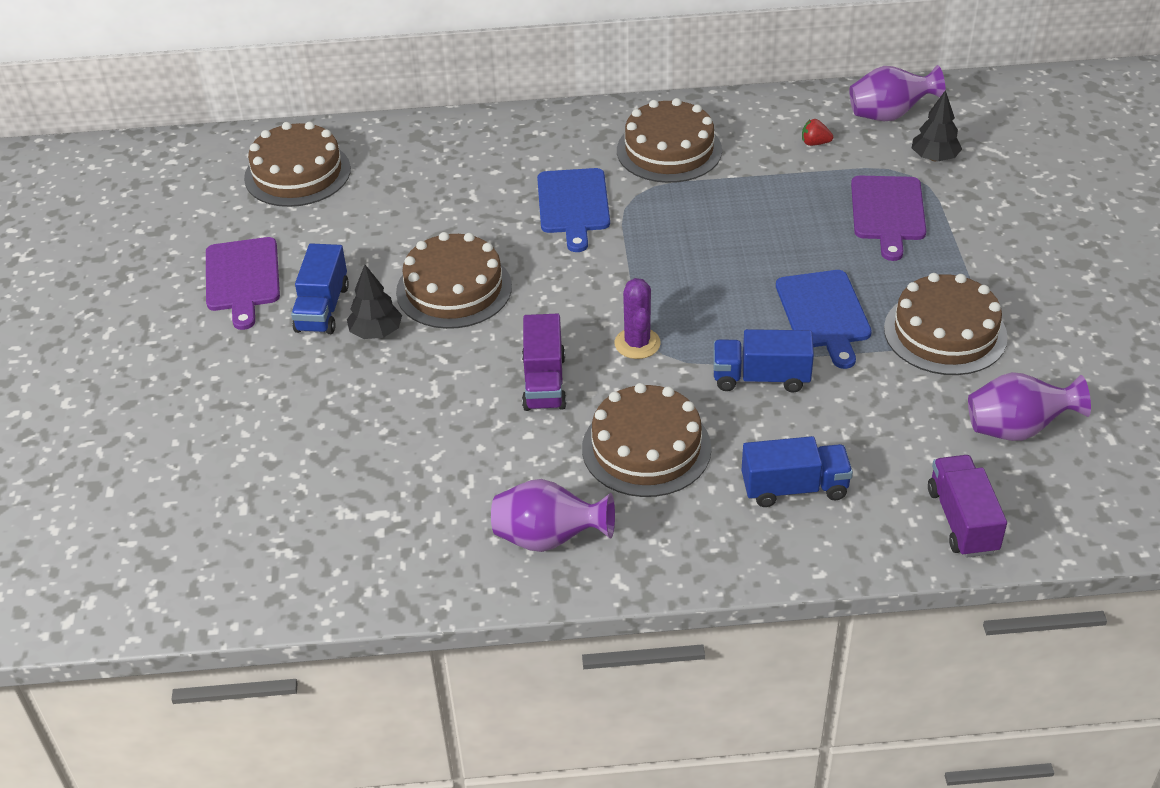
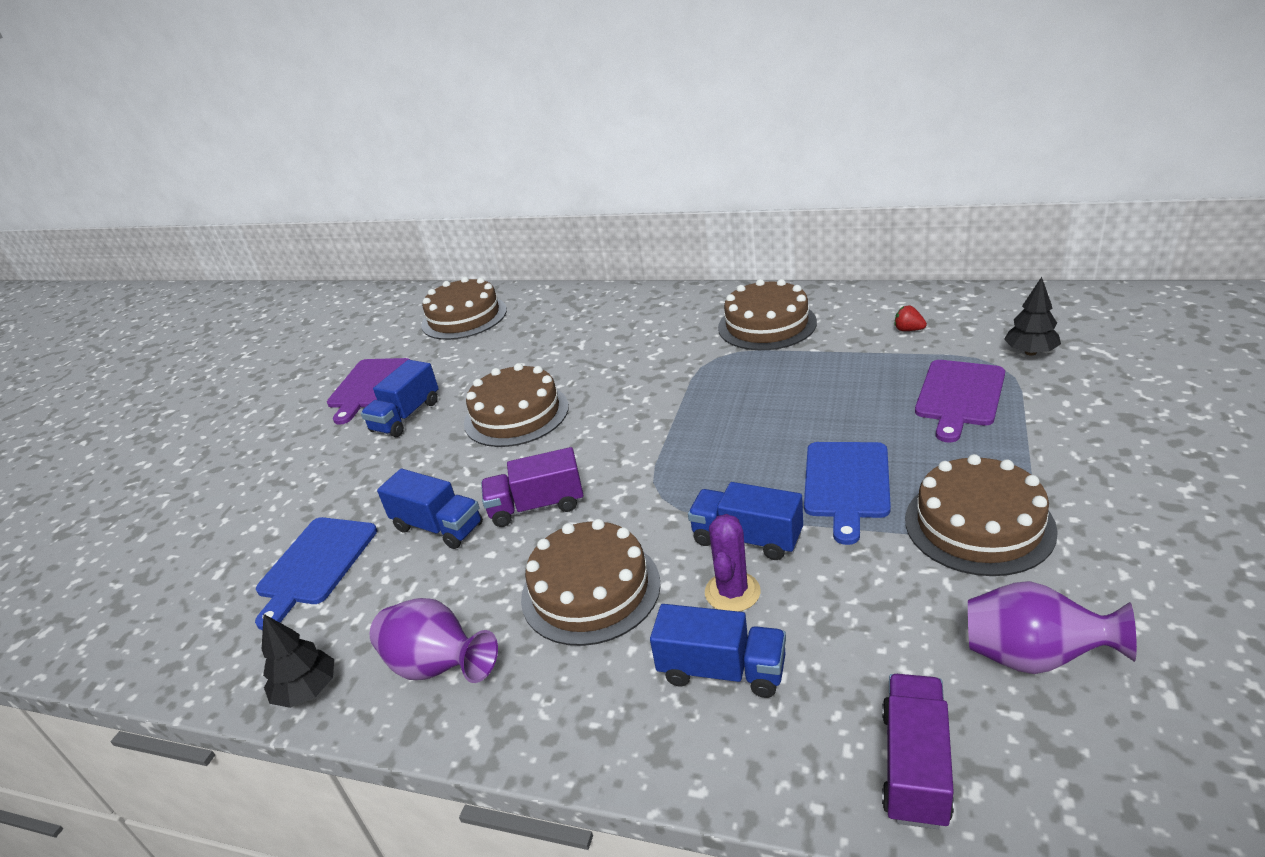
camera: 25 degrees right, 10 degrees down
black tree [347,265,402,339] -> black tree moved to [262,614,334,708]
purple truck [522,314,567,411] -> purple truck turned 60 degrees clockwise [481,447,583,527]
blue cutting board [537,168,610,252] -> blue cutting board moved to [255,517,377,630]
purple cactus [614,278,661,359] -> purple cactus moved to [705,514,761,612]
purple vase [849,65,946,121] -> none
none -> blue truck [377,469,483,549]

